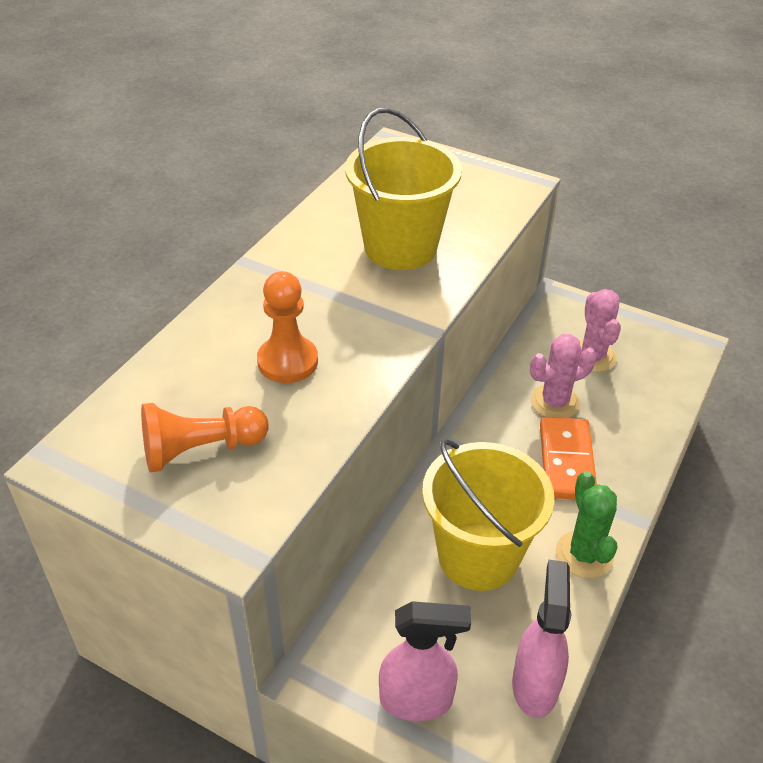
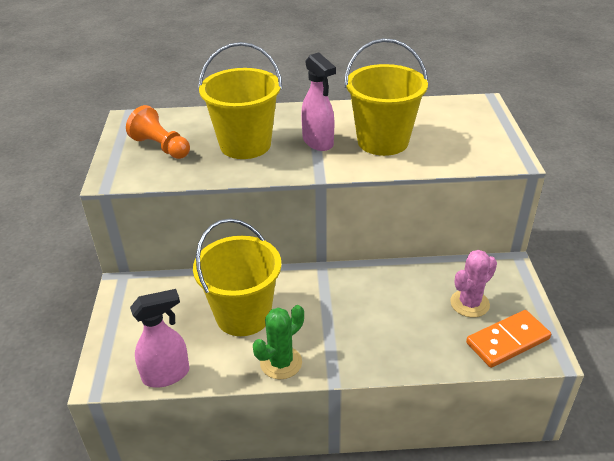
camera: 60 degrees right, 5 degrees down
orange pawn [257,271,318,383] -> yellow bucket [198,42,282,159]
pink spray bottle [379,601,471,721] -> pink spray bottle moved to [301,52,336,151]
pink cactus [530,334,597,418] -> none
orange domino [540,417,597,499] -> orange domino moved to [466,310,551,368]

